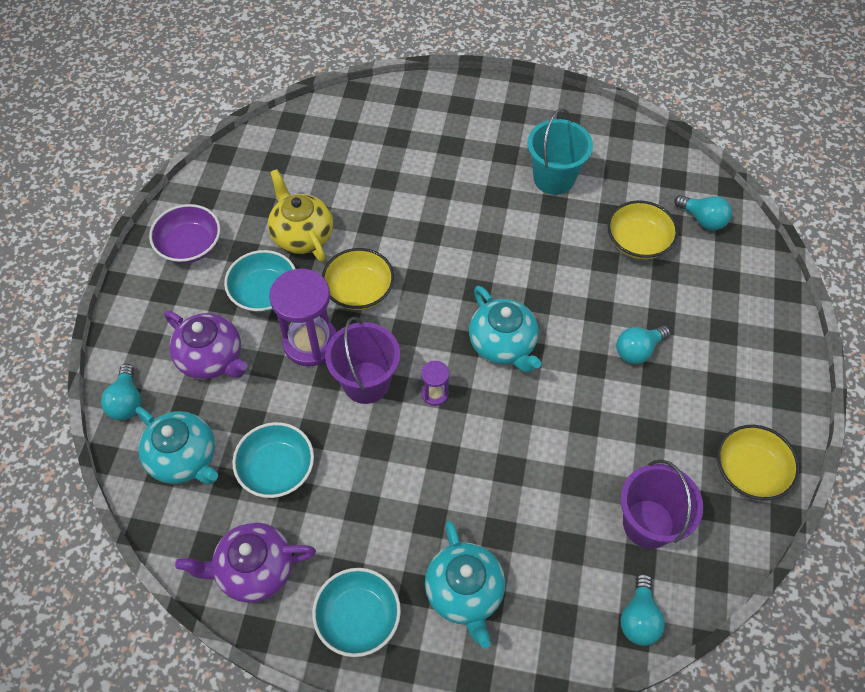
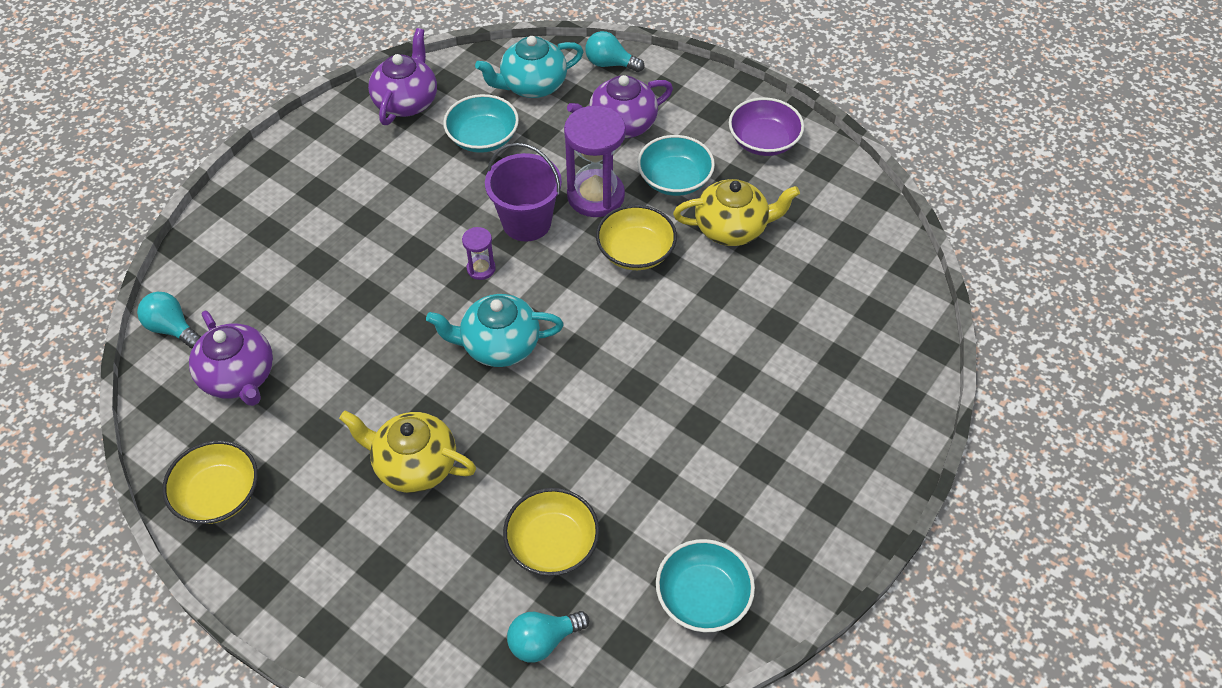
camera: 115 degrees right, 5 degrees down
turquoise bowl [312,568,401,657] -> turquoise bowl moved to [656,539,755,632]
turquoise teapot [425,521,505,649] -> none
turquoise bucket [527,109,593,195] -> none
turquoise light bulb [616,326,670,364] -> yellow teapot [339,411,476,493]
purple bucket [621,459,703,549] -> purple teapot [189,311,273,406]

